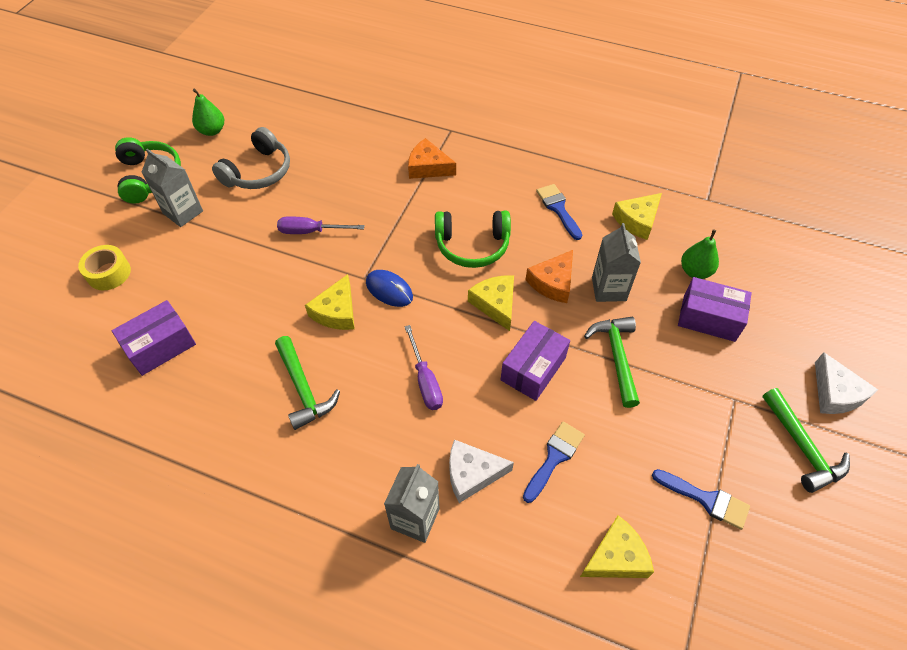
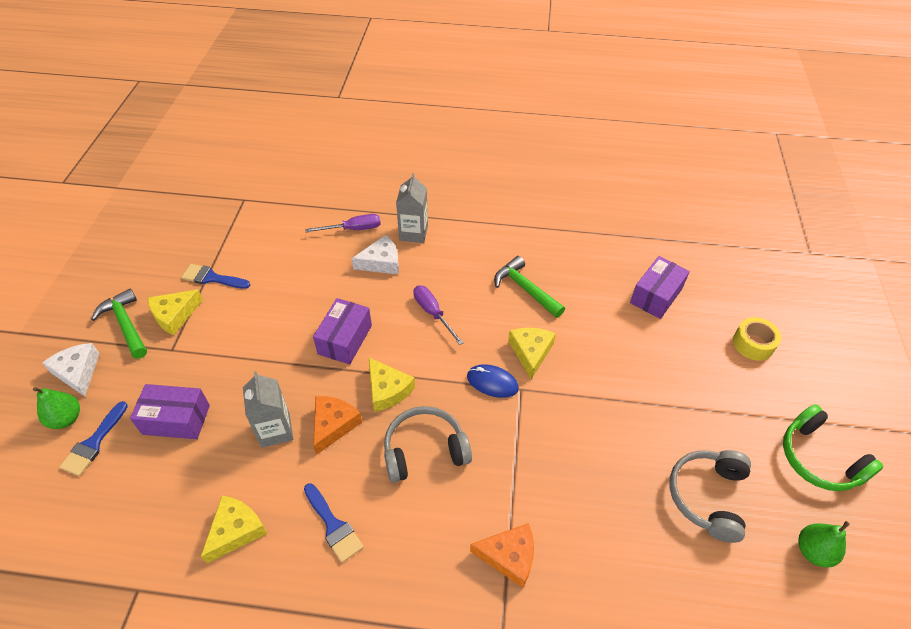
camera: 165 degrees right, 5 degrees down
grey carton [142,149,203,227] -> none
purple screwdriver [277,216,365,234] -> purple screwdriver moved to [305,214,381,232]
green headphones [435,211,511,268] -> grey headphones [384,406,472,483]
blue brush [523,422,585,503] -> blue brush moved to [59,401,128,476]
yellow cheese [580,515,654,578] -> yellow cheese moved to [148,289,203,335]
green hammer [584,317,640,408] -> none
green pear [681,229,719,279] -> green pear moved to [33,387,80,429]

